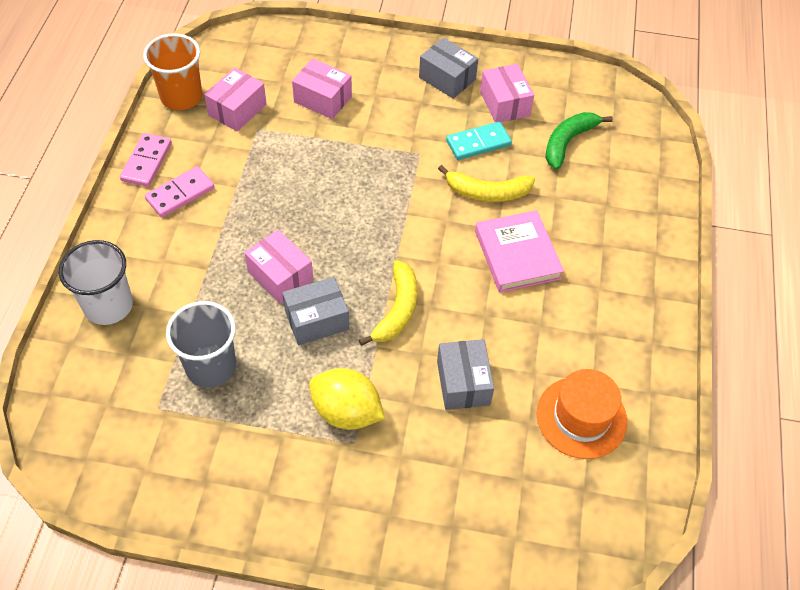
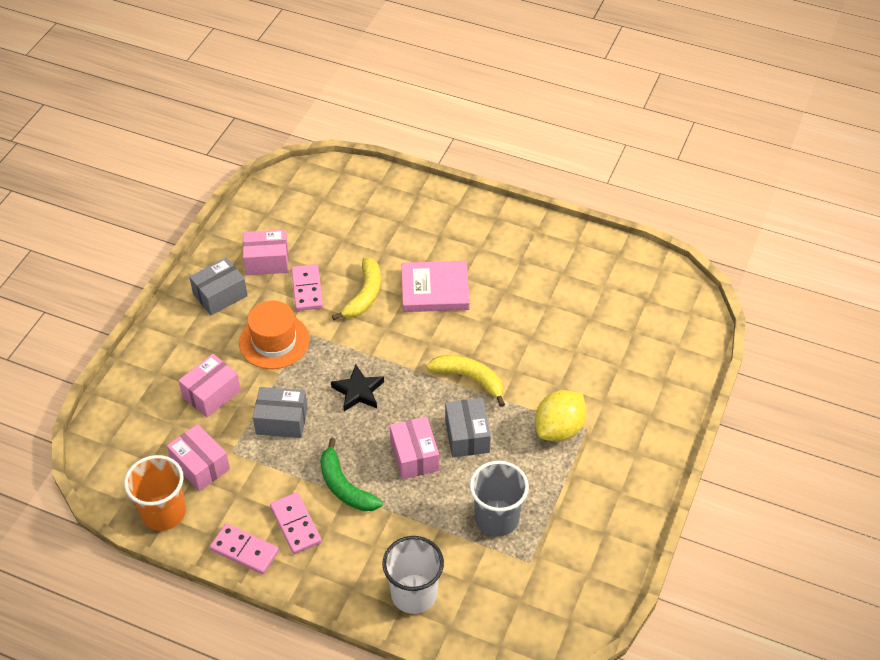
camera: 75 degrees left, 5 degrees down
pink box [244,230,313,304] -> pink box turned 75 degrees counterclockwise [390,416,439,479]
grey box [437,339,494,410] -> grey box moved to [253,387,308,438]
turquoise domino [446,121,512,160] -> pink domino [291,264,323,311]
orange hat [537,369,627,459] -> orange hat moved to [239,300,310,369]
green banana [546,112,613,169] -> green banana moved to [320,438,383,511]
none -> black star [331,365,384,411]

